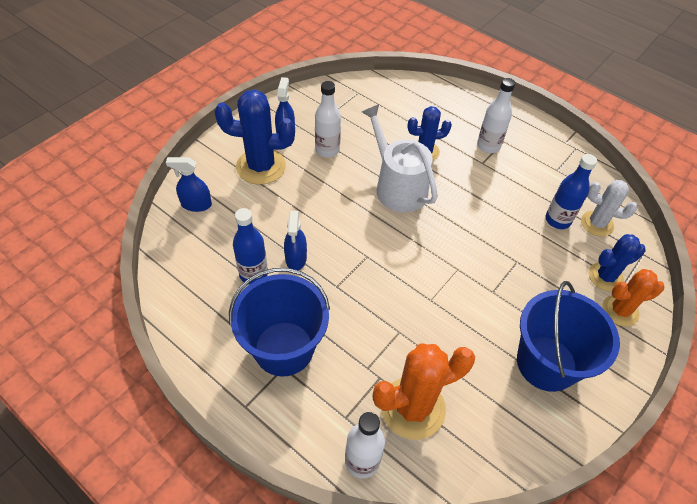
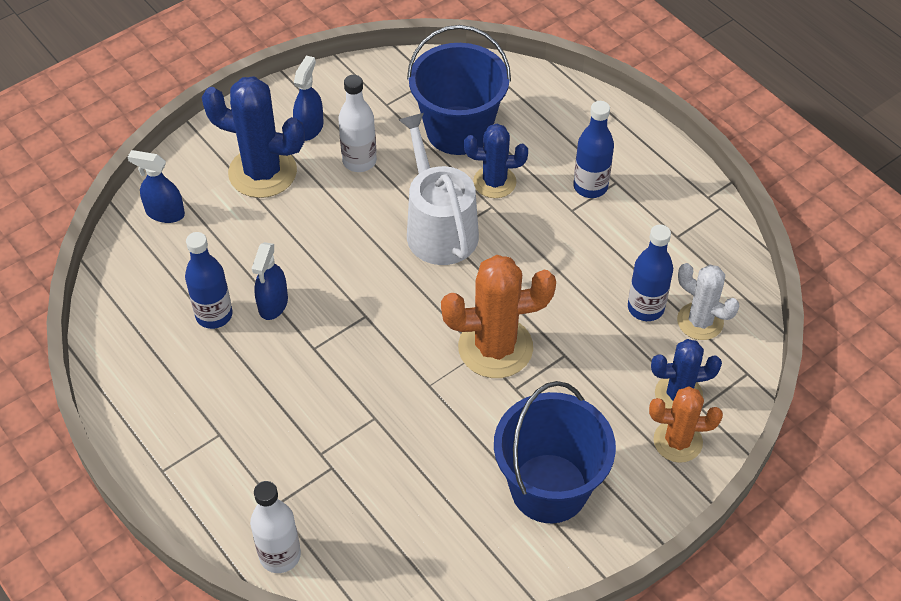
camera: 15 degrees right, 0 degrees up
blue bucket [229,268,330,376] -> blue bucket moved to [407,25,511,155]
orange cactus [373,344,475,440] -> orange cactus moved to [441,255,556,378]
white bottle [477,78,515,153] -> blue bottle [573,101,614,198]

